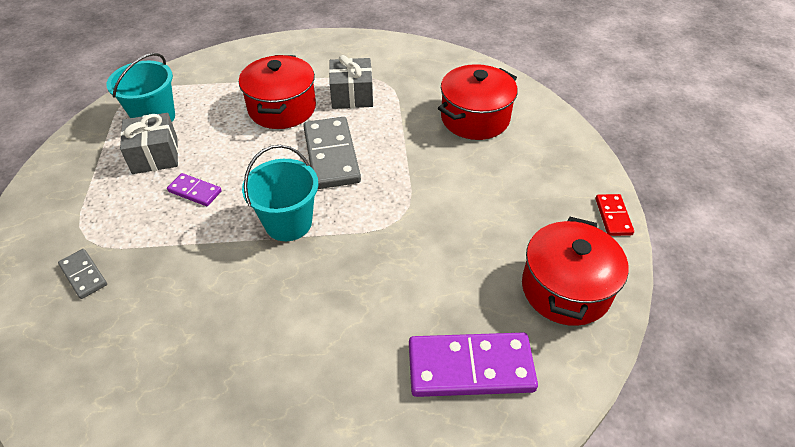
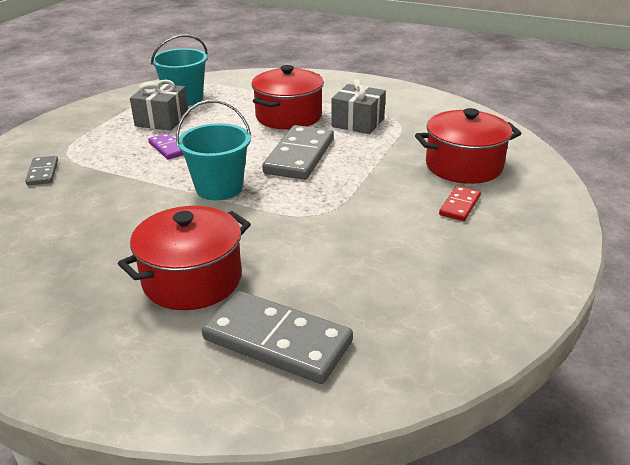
camera: 30 degrees right, 15 degrees down
purple domino [409,332,538,397] -> grey domino [202,291,353,384]
red pot [522,217,629,326] -> red pot moved to [118,206,251,310]
red domino [595,194,634,236] -> red domino moved to [439,186,481,221]

